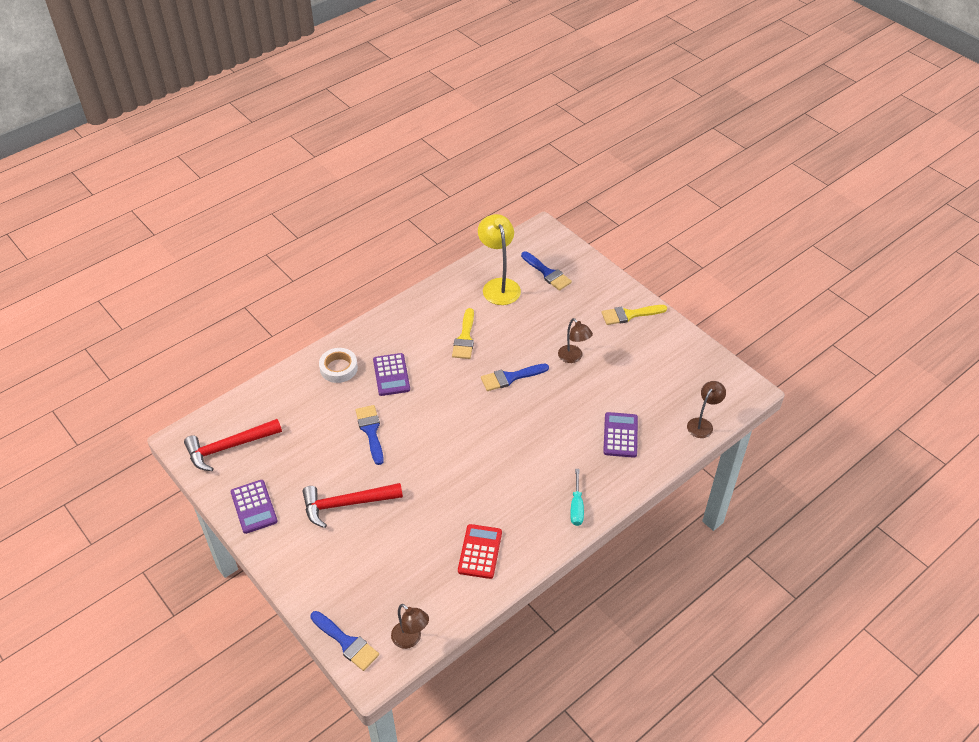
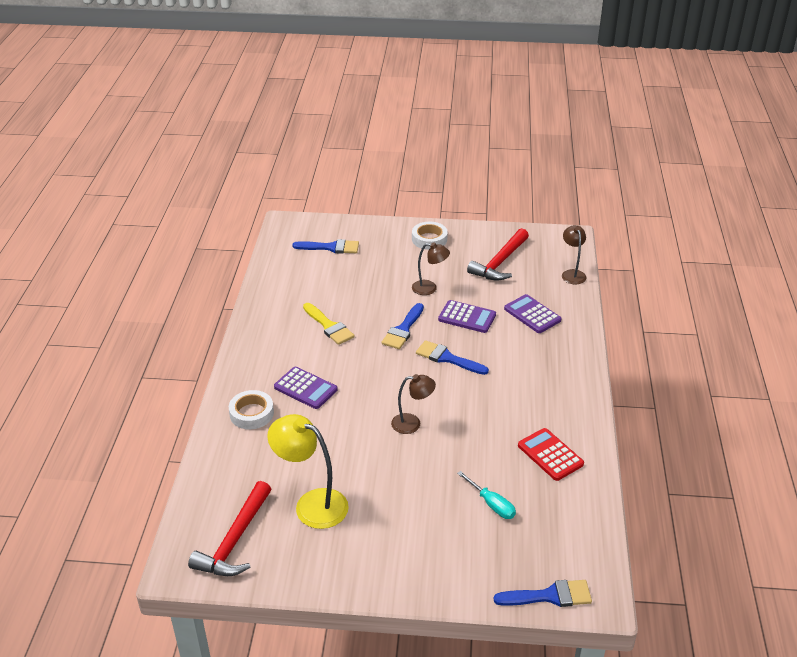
camera: 45 degrees left, 10 degrees down
purple calculator [230,480,277,534] -> purple calculator moved to [438,300,496,333]
red hammer [303,483,403,528] -> red hammer moved to [467,228,529,281]
blue brush [356,405,384,465] -> blue brush moved to [416,340,489,375]
brown lamp [391,604,429,649] -> brown lamp moved to [391,374,436,434]
yellow lamp [478,214,521,305] -> yellow lamp moved to [267,414,349,529]
turquoise screwdriver [570,469,584,526] -> turquoise screwdriver moved to [457,471,516,519]
yellow brush [602,305,667,325] -> white tape [412,222,448,250]

